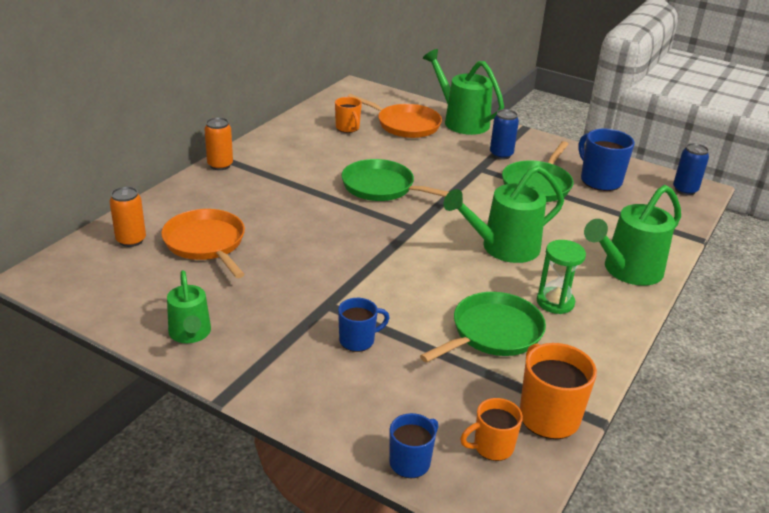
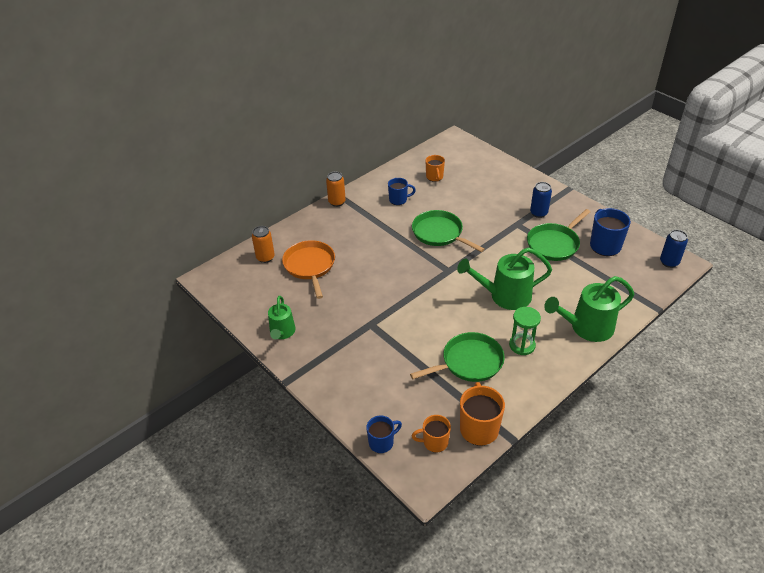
camera: 20 degrees right, 10 degrees up
blue mug [338,298,390,352] -> blue mug moved to [388,178,416,205]
orange pan [347,94,442,138] -> none
green watering can [423,49,504,135] -> none

